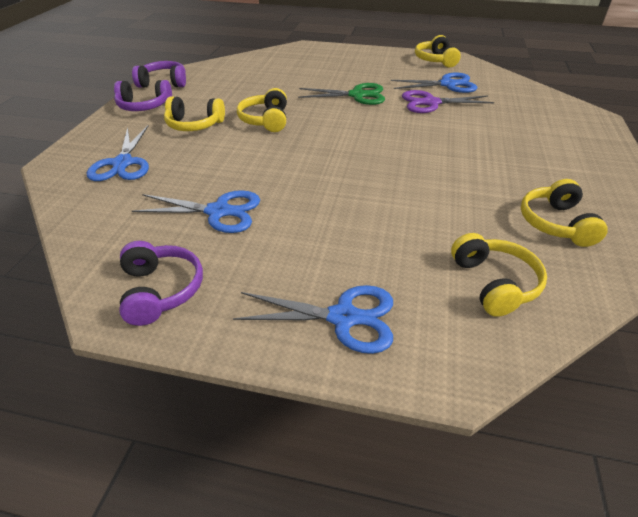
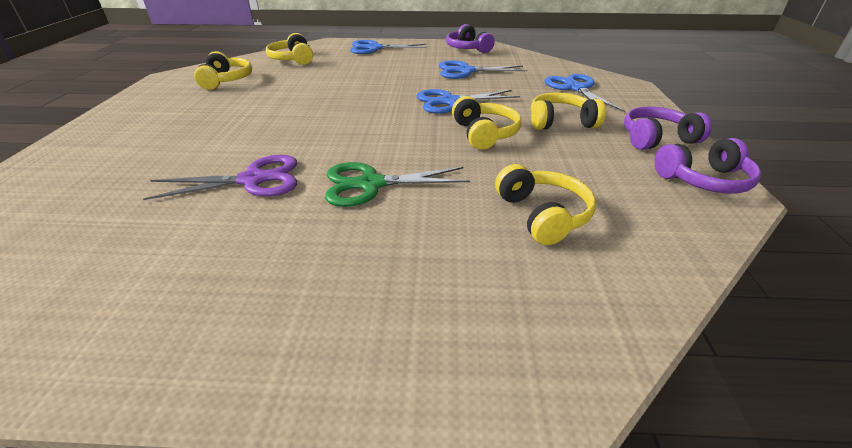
camera: 170 degrees right, 5 degrees down
blue scissors [391,72,478,93] -> blue scissors moved to [416,89,520,114]
yellow headphones [415,35,461,68] -> yellow headphones moved to [495,164,596,245]

